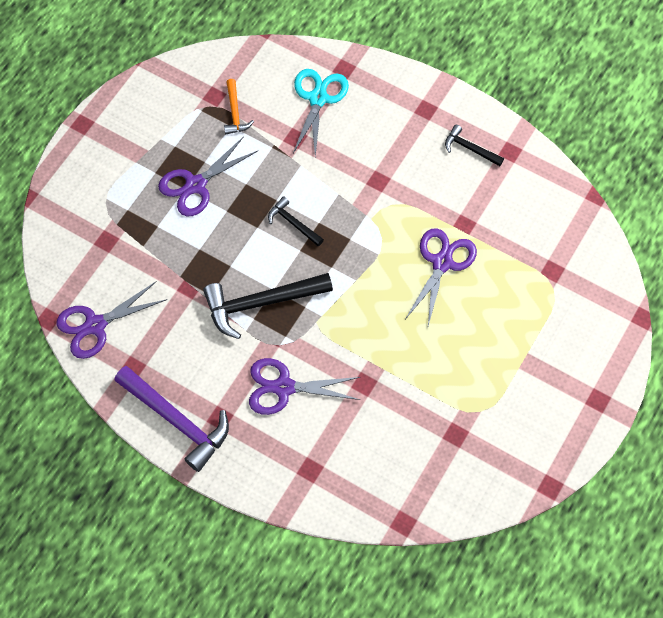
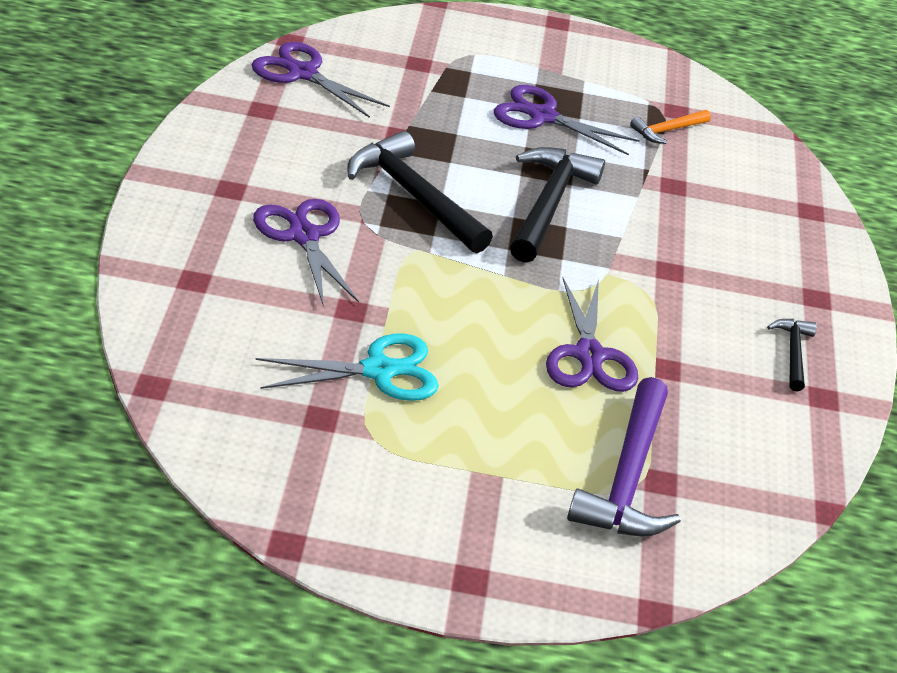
camera: 60 degrees right, 25 degrees down
purple hammer [114,366,229,472] -> purple hammer moved to [567,377,681,536]
black hammer [268,196,324,246] -> black hammer [510,147,605,263], size x1.93
turquoise scissors [293,69,349,157] -> turquoise scissors moved to [256,333,439,401]
purple scissors [406,228,477,326] -> purple scissors turned 90 degrees clockwise [546,278,638,392]

